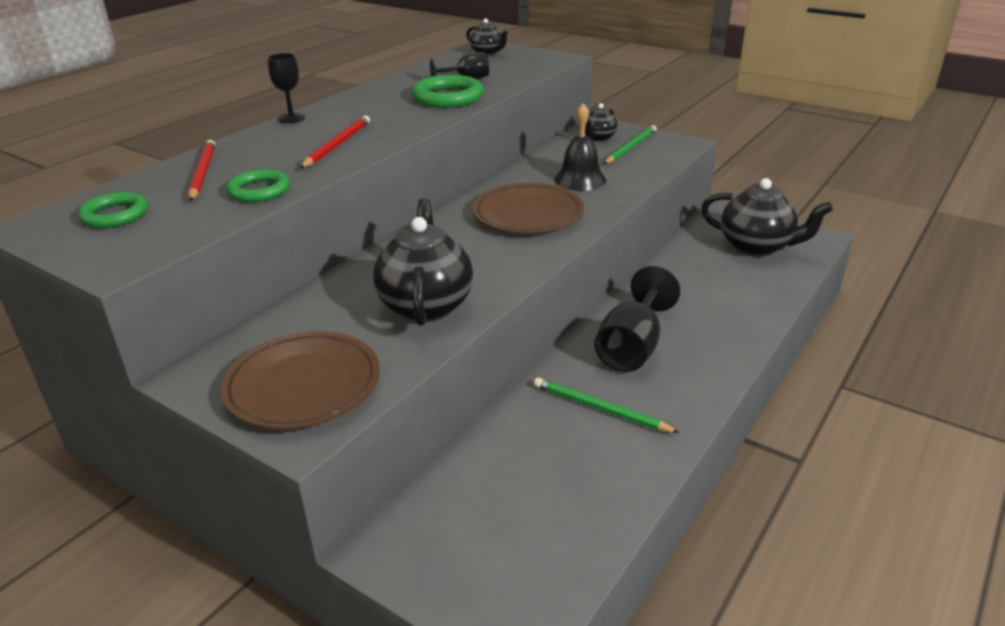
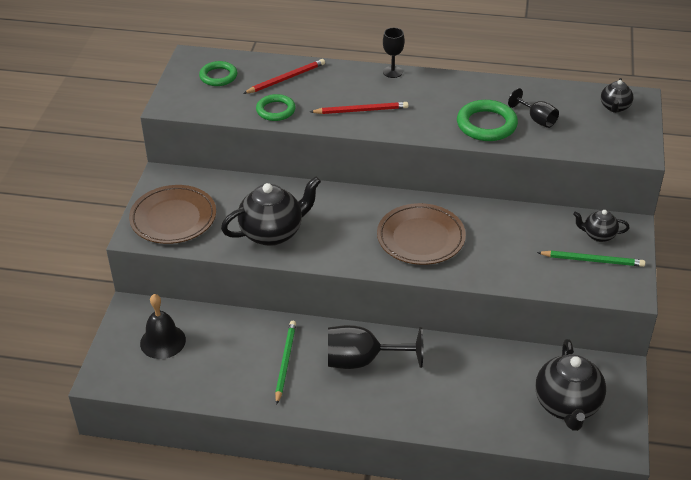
camera: 65 degrees right, 10 degrees up
black bell [554,103,606,191] -> black bell moved to [140,294,186,359]

